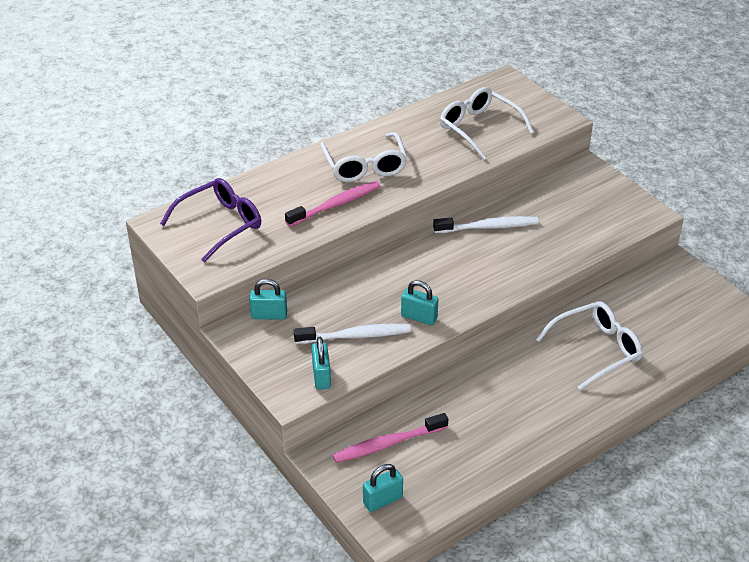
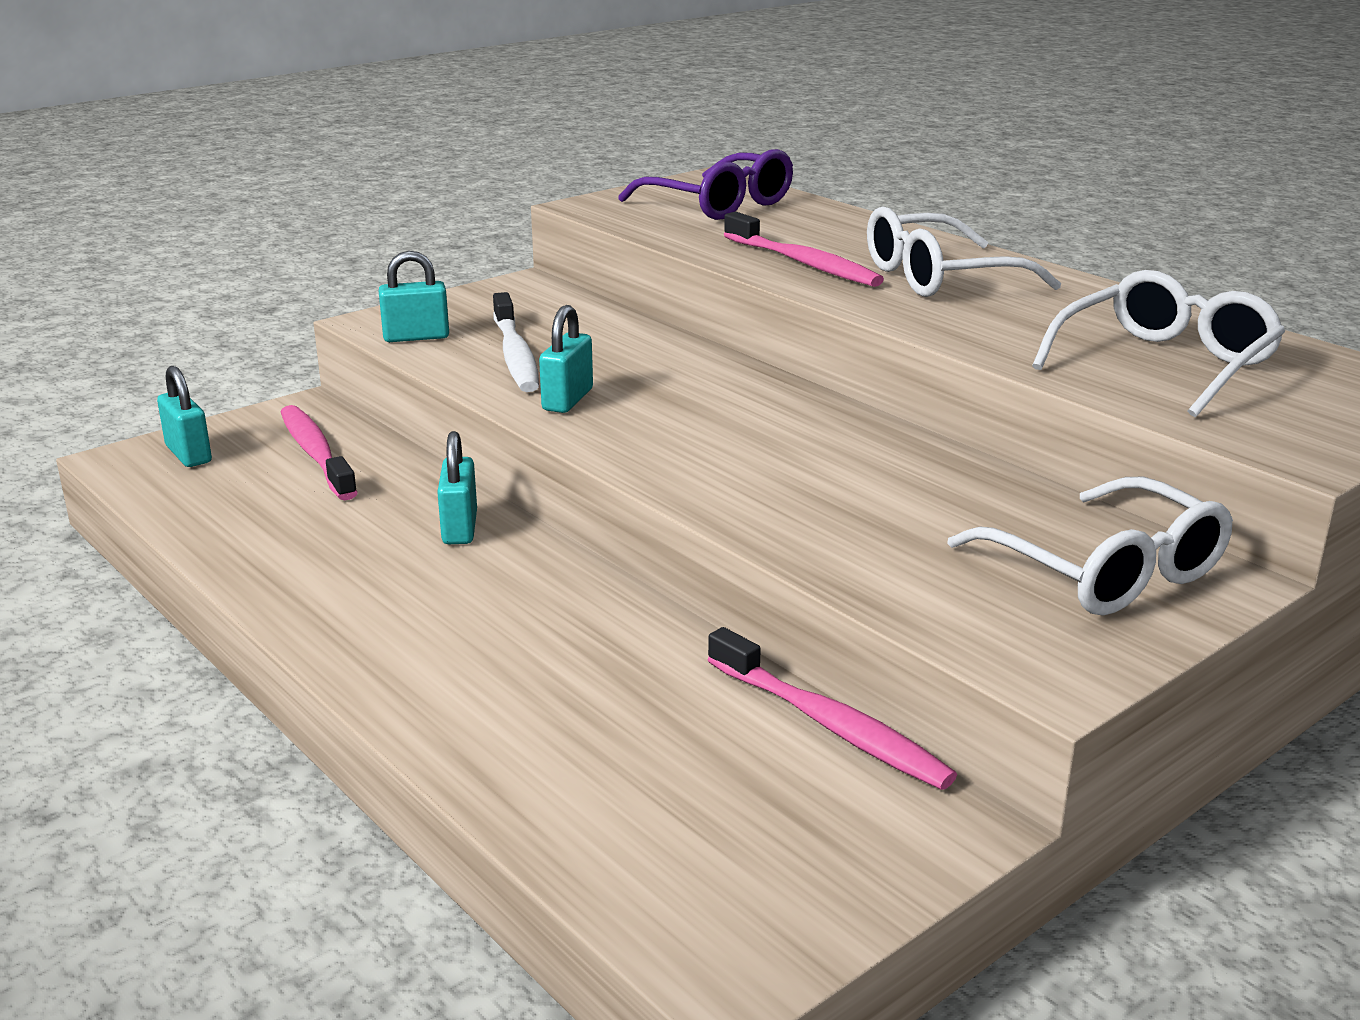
camera: 85 degrees right, 15 degrees down
turquoise padlock [249,279,287,320] -> turquoise padlock moved to [437,431,477,544]
white toothbrush [433,216,539,233] -> none
white glasses [536,301,642,390] -> white glasses moved to [947,477,1233,616]
none -> pink toothbrush [708,627,957,790]

